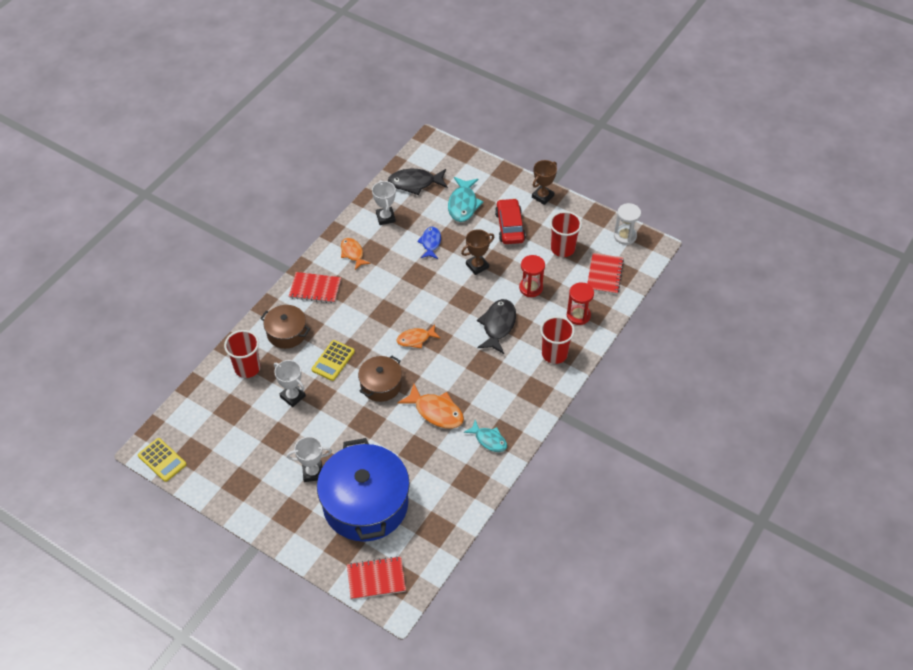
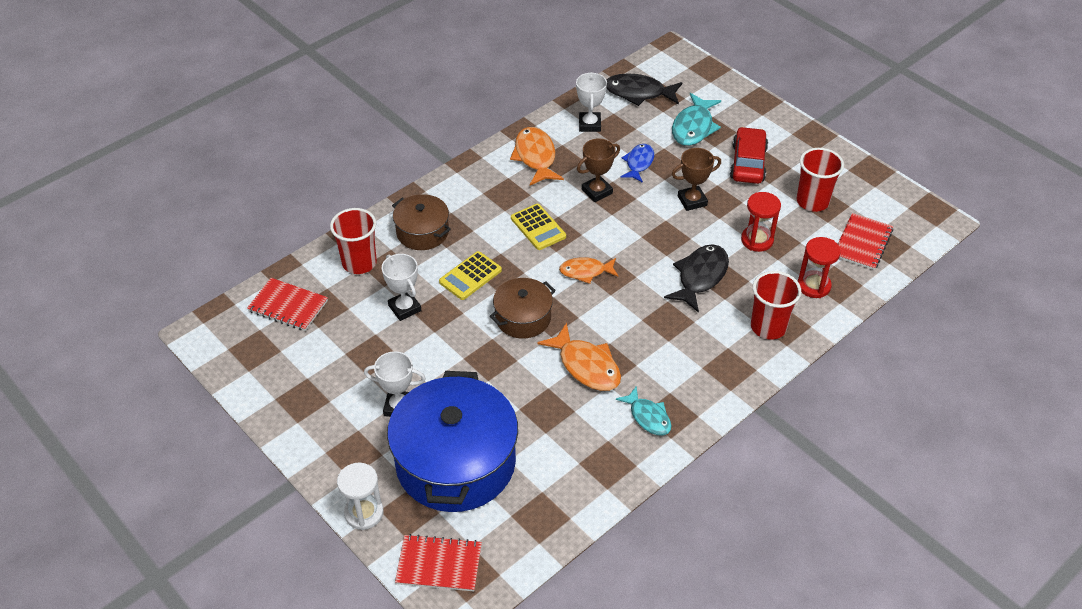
camera: 15 degrees right, 5 degrees down
yellow calculator [138,438,187,482] -> yellow calculator moved to [511,204,566,250]
red notebook [289,272,341,303] -> red notebook moved to [247,278,328,331]
orange fish [341,238,371,270] -> orange fish [510,127,564,185], size x1.51
brown trophy [532,160,557,205] -> brown trophy moved to [577,139,620,202]
white hourglass [614,203,641,245] -> white hourglass moved to [337,463,384,530]

